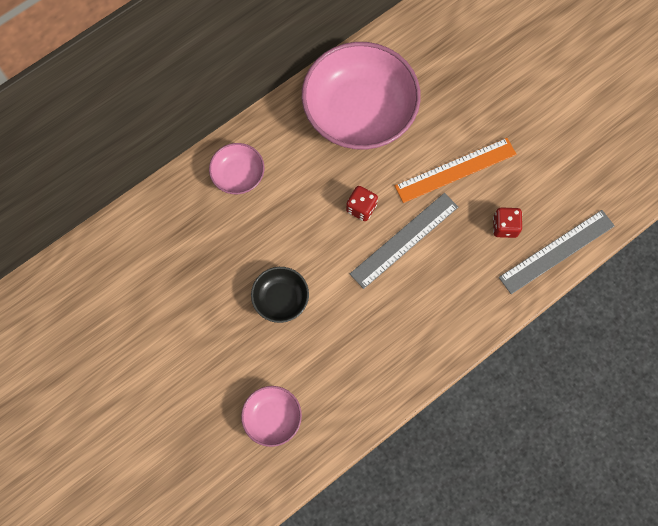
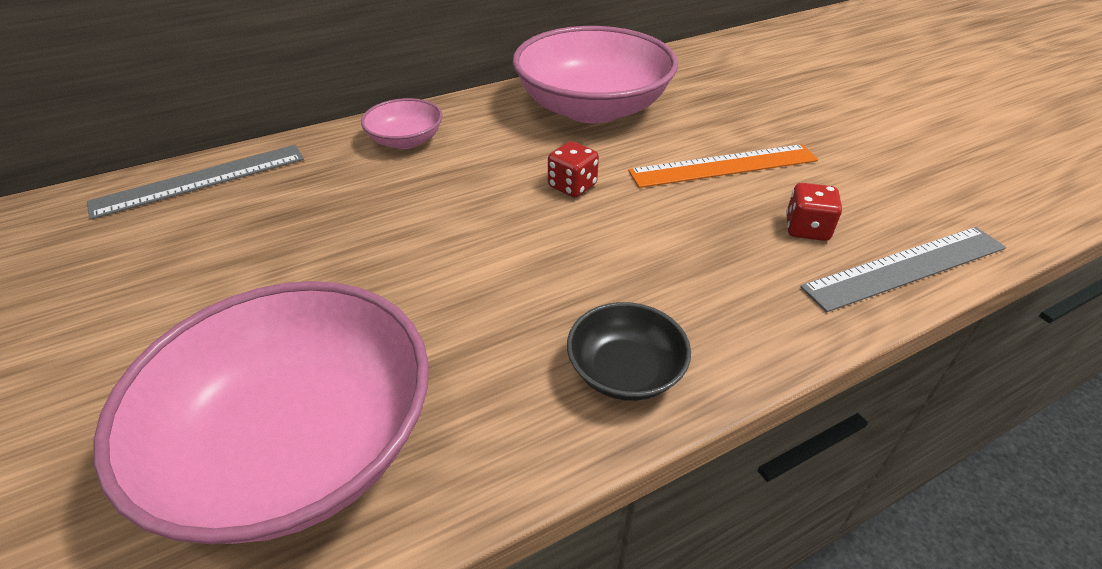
camera: 10 degrees right, 30 degrees down
pink bowl [241,386,302,447] -> pink bowl [93,281,429,544], size x2.15
black bowl [251,267,309,323] -> black bowl moved to [567,302,691,401]
grey ruler [350,193,458,289] -> grey ruler moved to [87,145,304,220]

